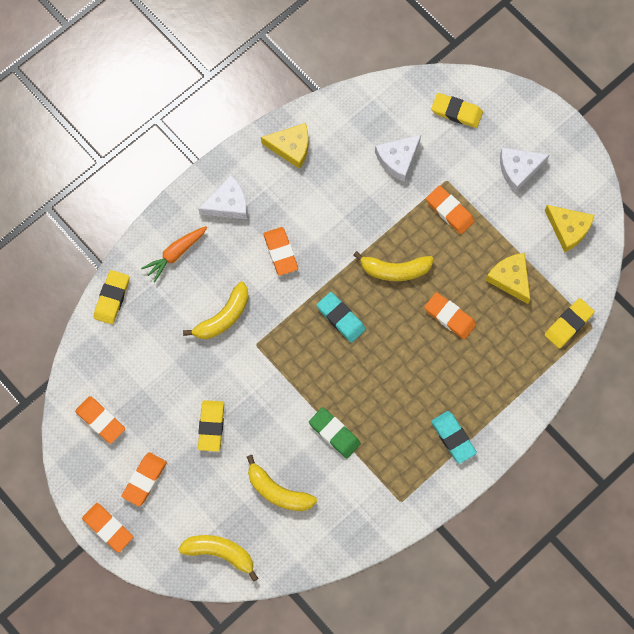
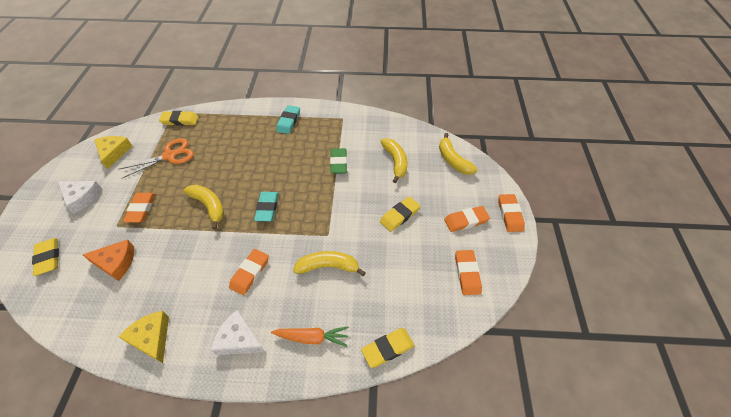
camera: 135 degrees left, 20 degrees down
white cheese [375,135,421,182] -> orange cheese [83,239,134,281]
orange eraser [424,292,476,340] -> none
yellow cheese [485,253,530,304] -> orange scissors [118,138,194,179]

